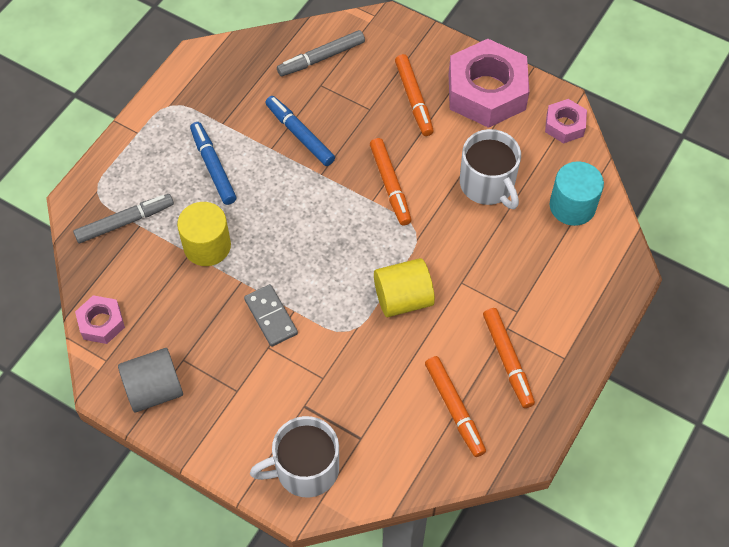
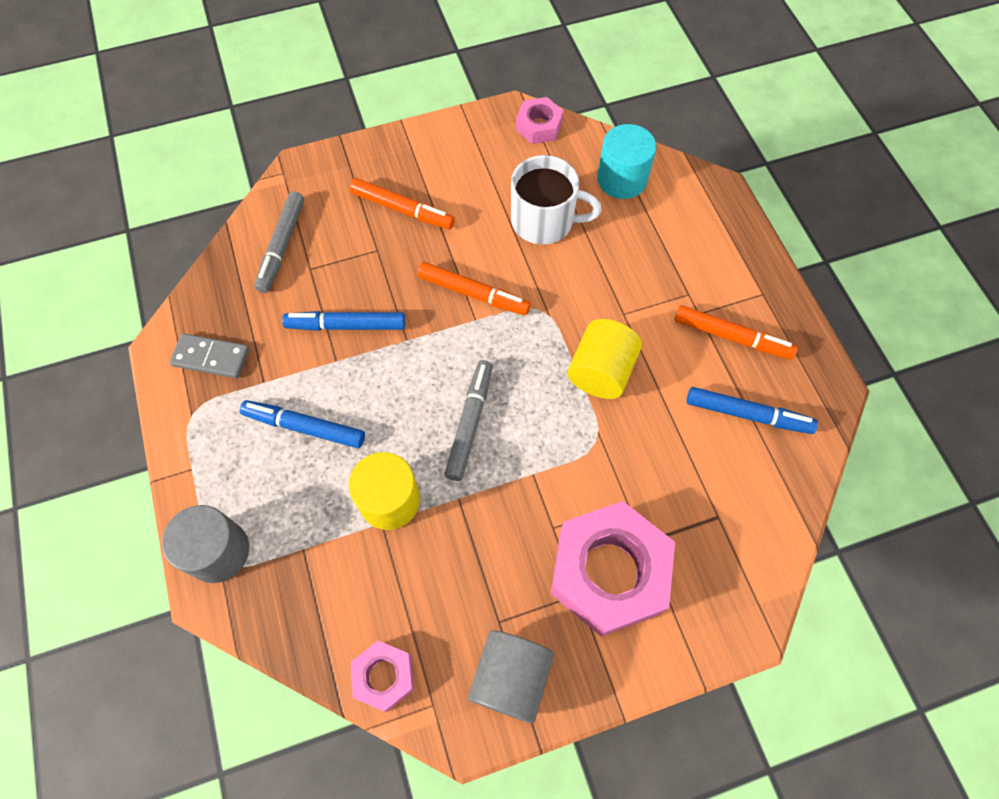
camera: 50 degrees left, 5 degrees up
grey marker [73,194,174,243] -> grey marker moved to [444,360,493,481]
grey domino [244,284,298,347] -> grey domino moved to [170,333,249,378]
white mug [250,416,339,498] -> none
orange marker [425,356,486,457] -> blue marker [687,387,818,434]
pink nut [449,39,530,128] -> pink nut moved to [551,501,675,636]
none -> grey cylinder [162,505,249,583]

